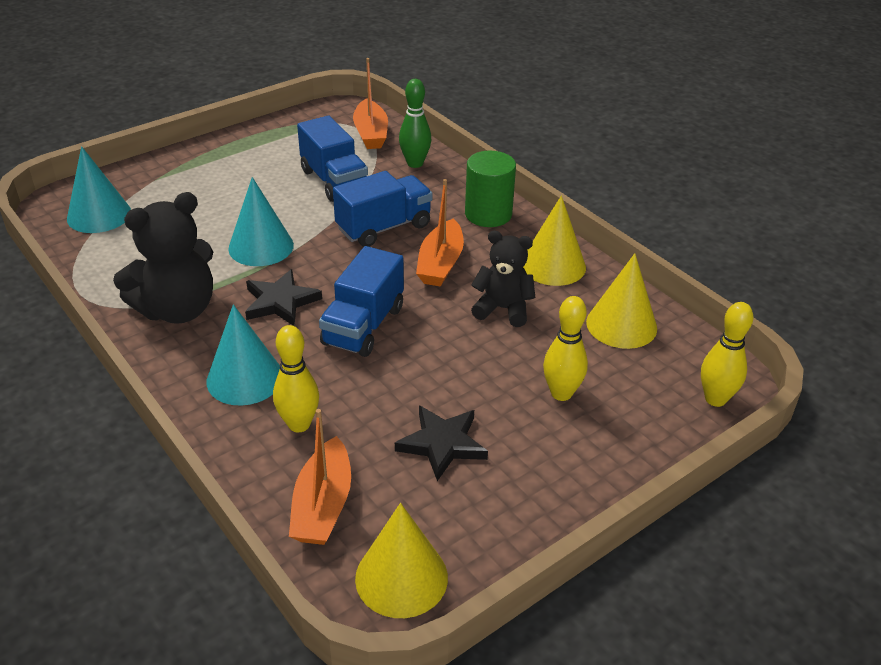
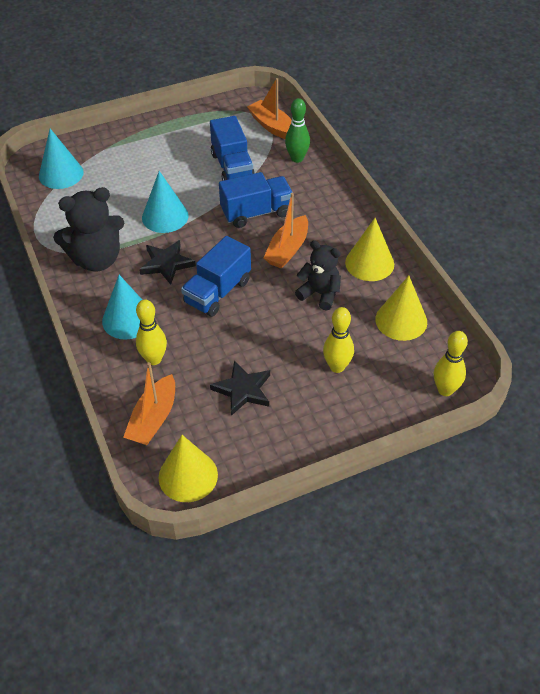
camera: 15 degrees right, 10 degrees up
orange boat [353,58,388,149] -> orange boat turned 135 degrees clockwise [247,78,292,139]
green cylinder [465,151,516,227] -> none

